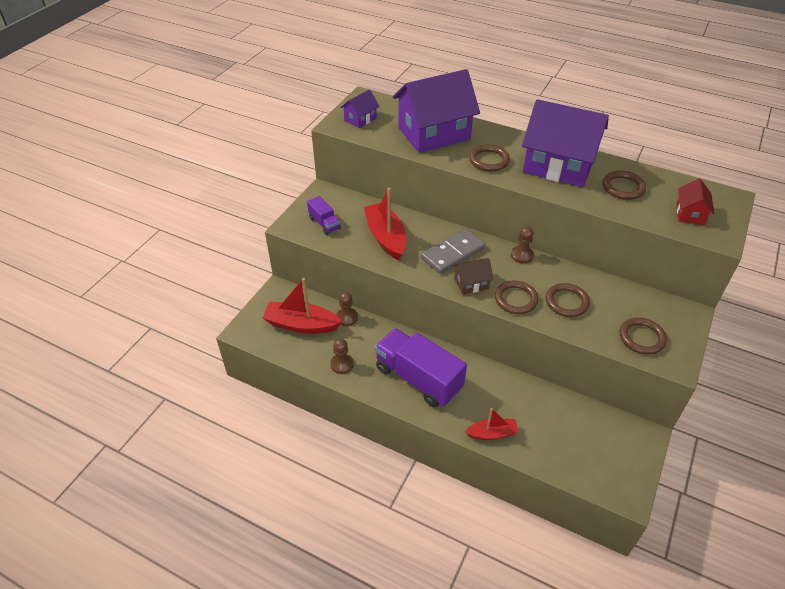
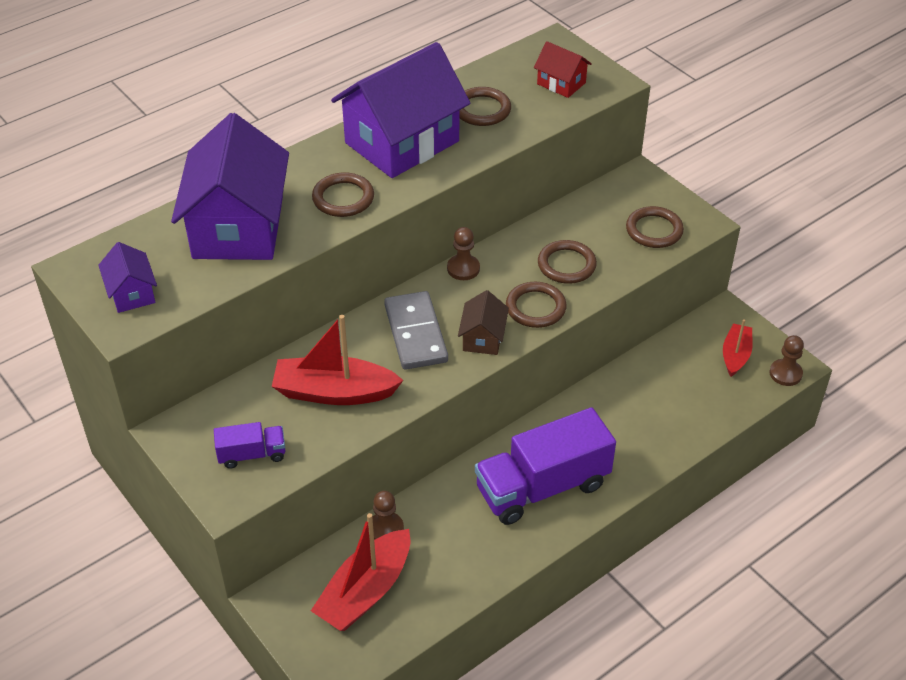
camera: 65 degrees left, 0 degrees up
brown pawn [330,339,354,374] -> brown pawn moved to [770,335,804,386]
red boat [465,408,519,440] -> red boat moved to [723,319,753,377]

